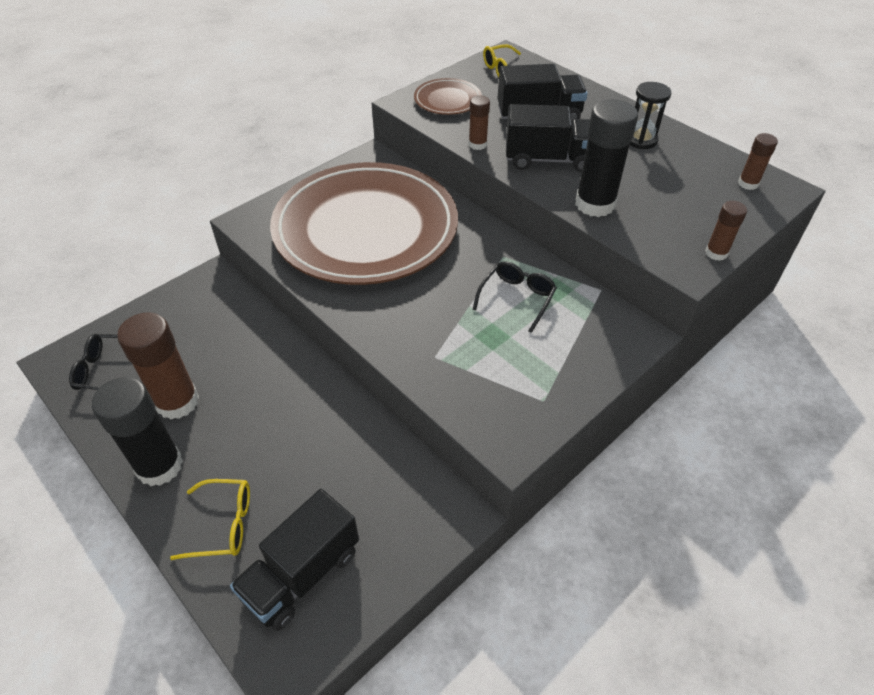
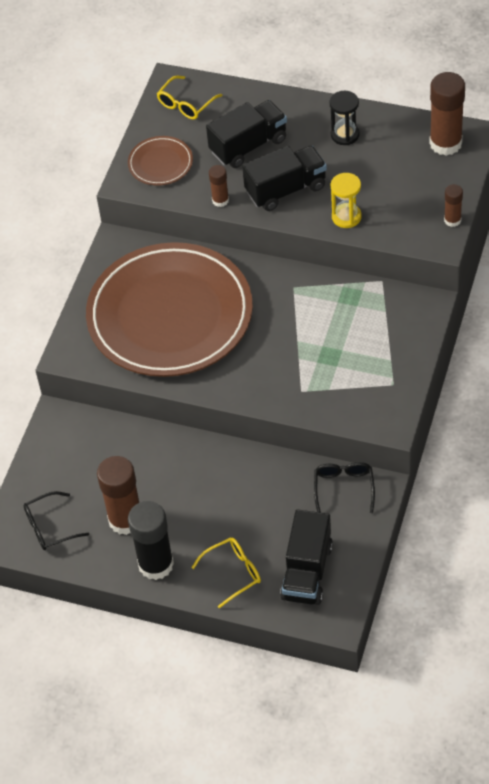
camera: 25 degrees left, 5 degrees up
black glasses [473,262,557,333] -> black glasses moved to [314,462,375,513]
black glue stick [575,99,638,217] -> yellow hourglass [331,173,362,228]
brown glue stick [738,133,778,190] -> brown glue stick [429,72,465,156], size x1.95

